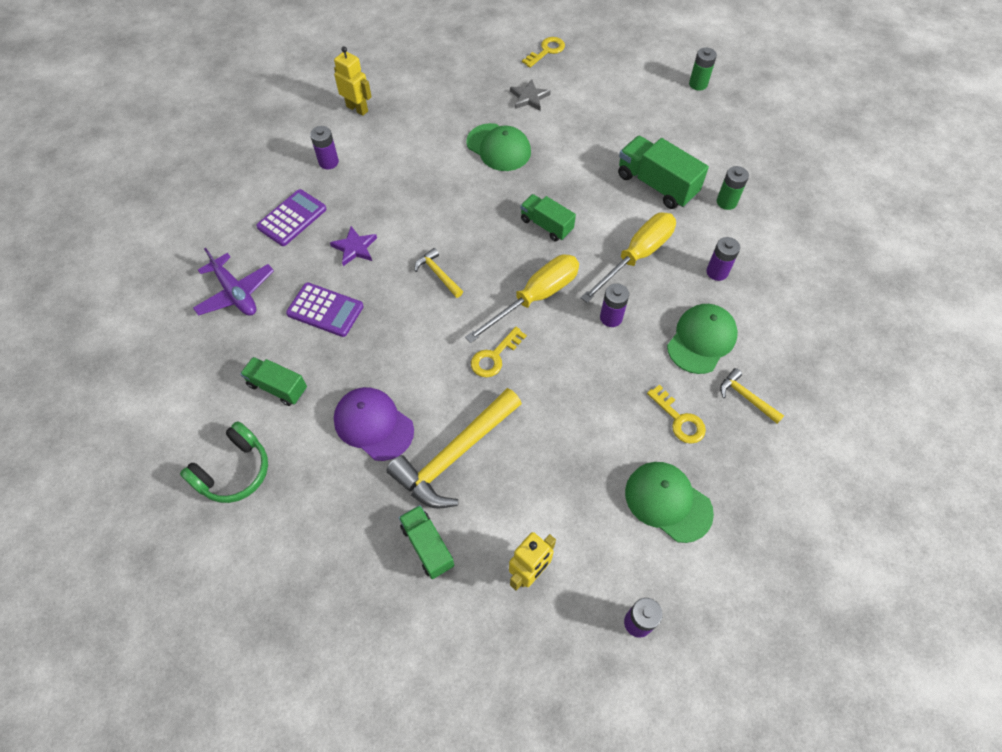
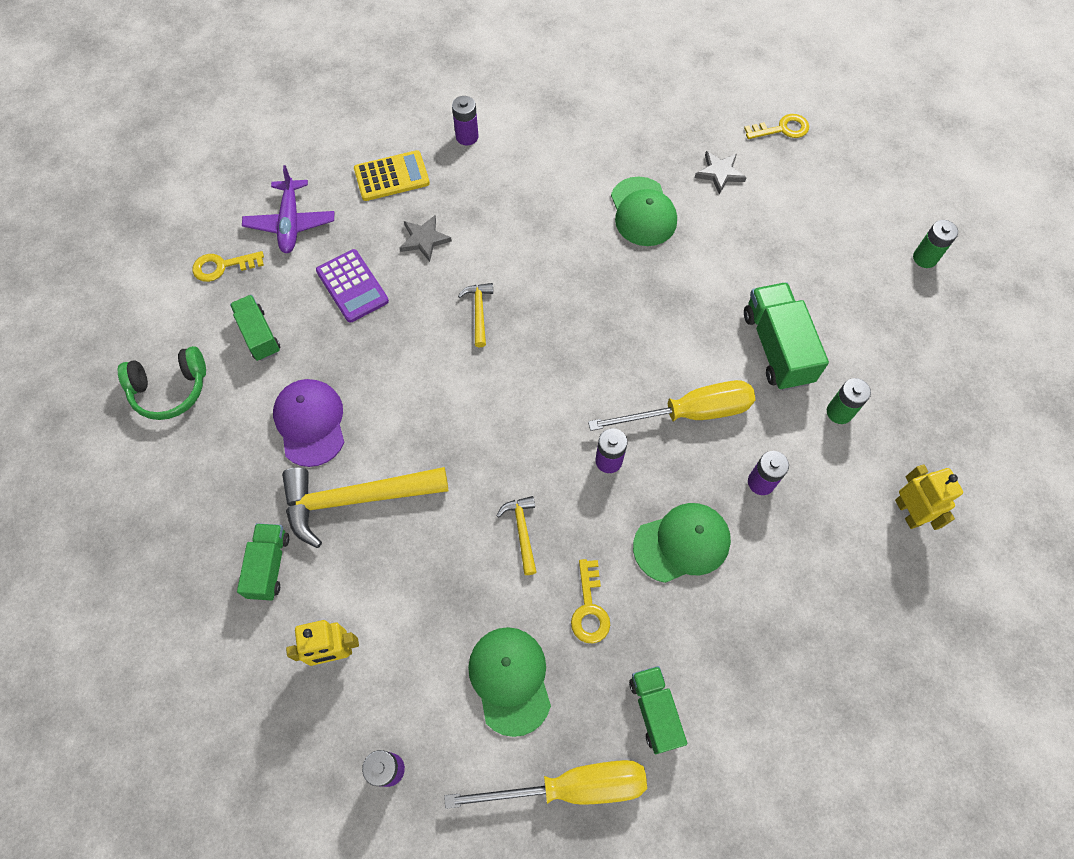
camera: 35 degrees right, 5 degrees up
purple calculator [256,189,327,246] -> yellow calculator [354,150,430,201]
purple star [330,226,377,266] -> grey star [399,215,452,262]
yellow robot [334,46,372,116] -> yellow robot moved to [895,464,963,530]
yellow screwdriver [465,254,579,343] -> yellow screwdriver moved to [444,760,647,809]
yellow key [471,327,527,377] -> yellow key moved to [192,251,264,282]
green truck [520,194,576,241] -> green truck moved to [629,666,687,754]
yellow hammer [720,368,784,424] -> yellow hammer moved to [497,496,537,575]

